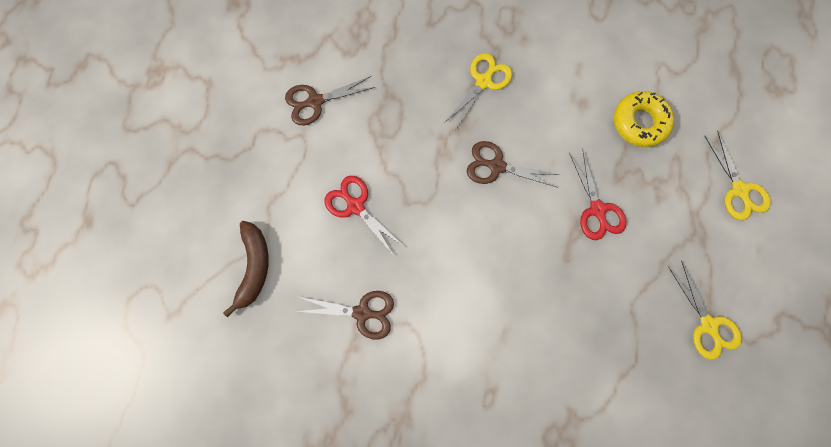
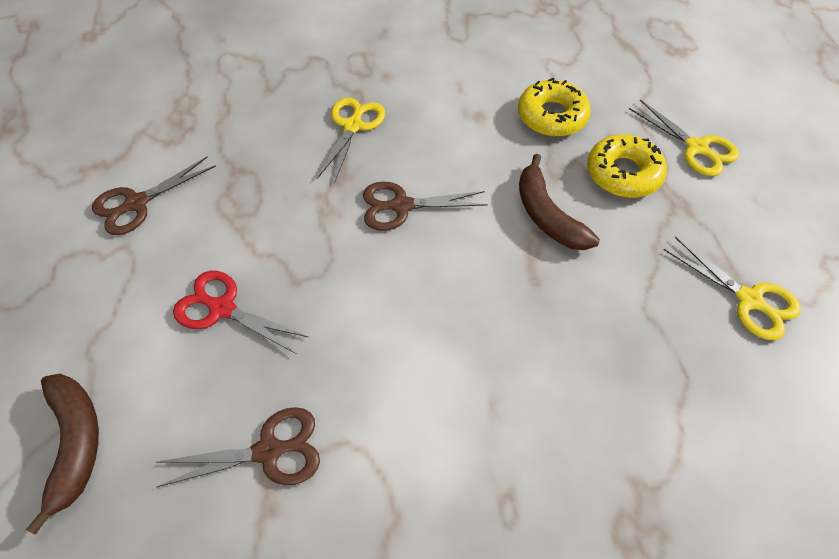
camera: 20 degrees left, 20 degrees down
red scissors [569,150,626,240] -> brown banana [519,154,600,250]
none -> yellow donut [587,135,667,198]

